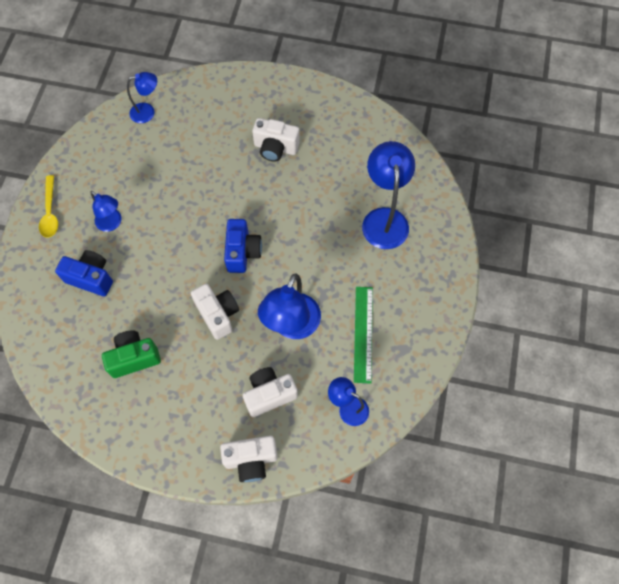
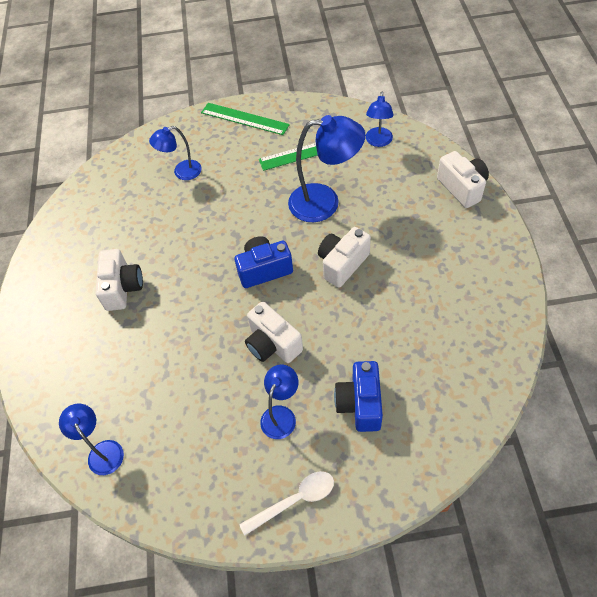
camera: 105 degrees left, 10 degrees down
yellow spoon [39,175,58,238] -> white spoon [239,471,334,535]
green camera [102,330,161,378] -> none
white camera [243,367,298,417] -> white camera moved to [245,301,303,363]
blue lamp [362,141,415,249] -> blue lamp [149,126,202,180], size x0.57
none -> green ruler [201,103,290,135]

